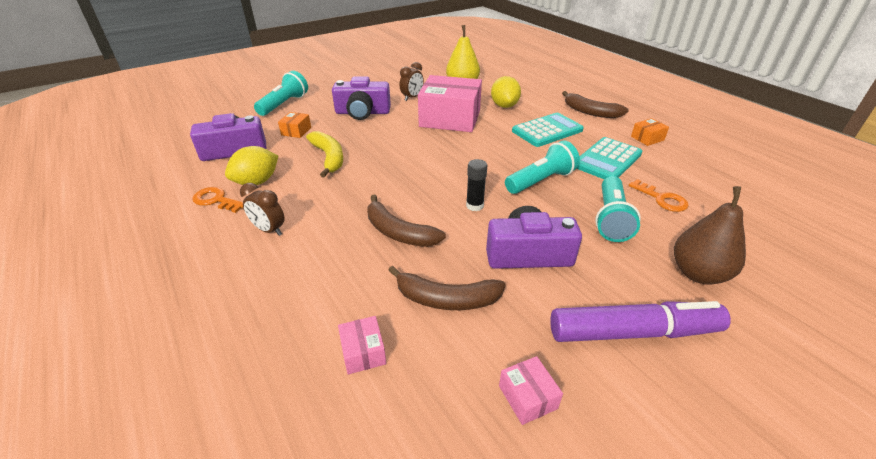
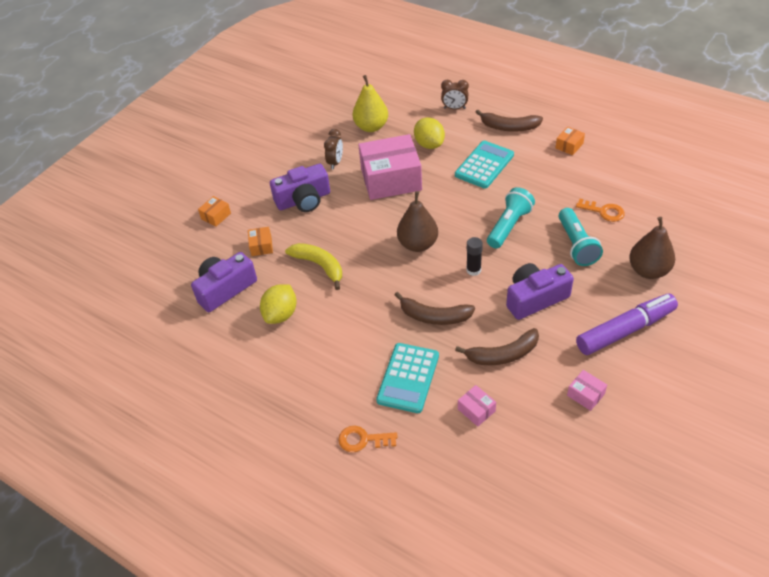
camera: 20 degrees left, 10 degrees up
orange key [192,187,243,213] -> orange key moved to [338,426,398,452]
brown clock [240,183,285,236] -> brown clock moved to [441,80,469,109]
turquoise flashlight [254,71,308,116] -> orange box [198,196,231,227]
turquoise calculator [577,137,642,179] -> turquoise calculator moved to [376,343,439,413]
none -> brown pear [397,191,438,252]

